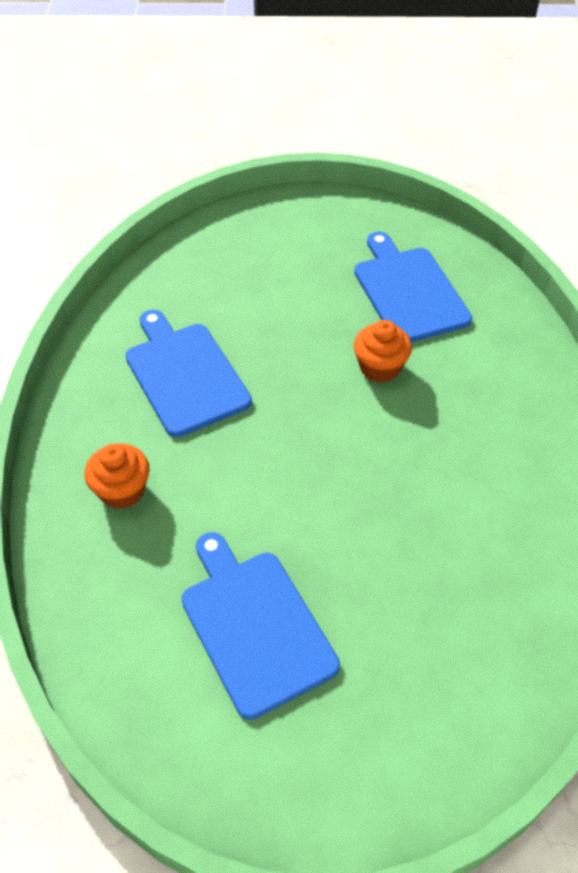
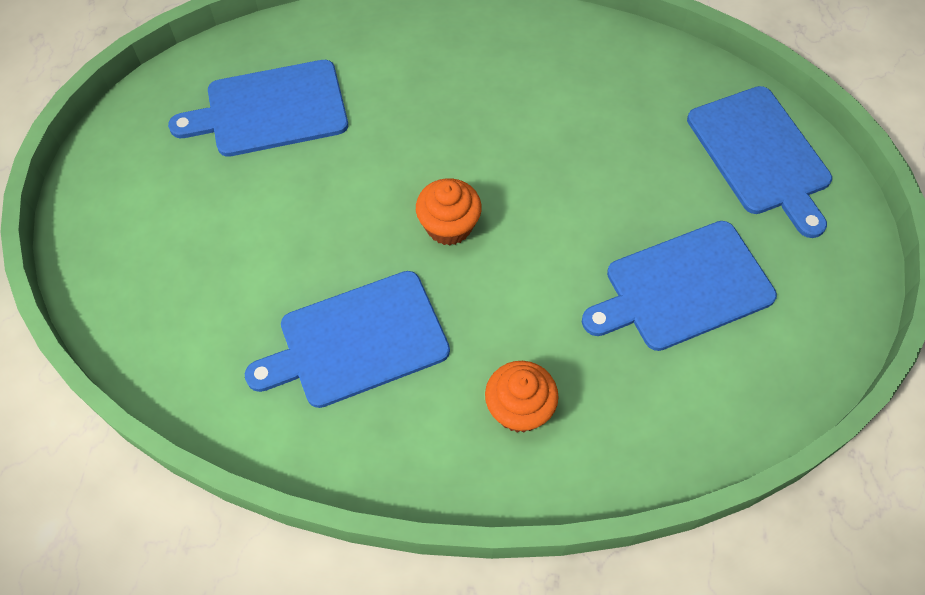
camera: 85 degrees left, 10 degrees up
orange cupcake [354,320,412,383] -> orange cupcake moved to [416,178,482,246]
none -> blue cutting board [687,86,832,238]

